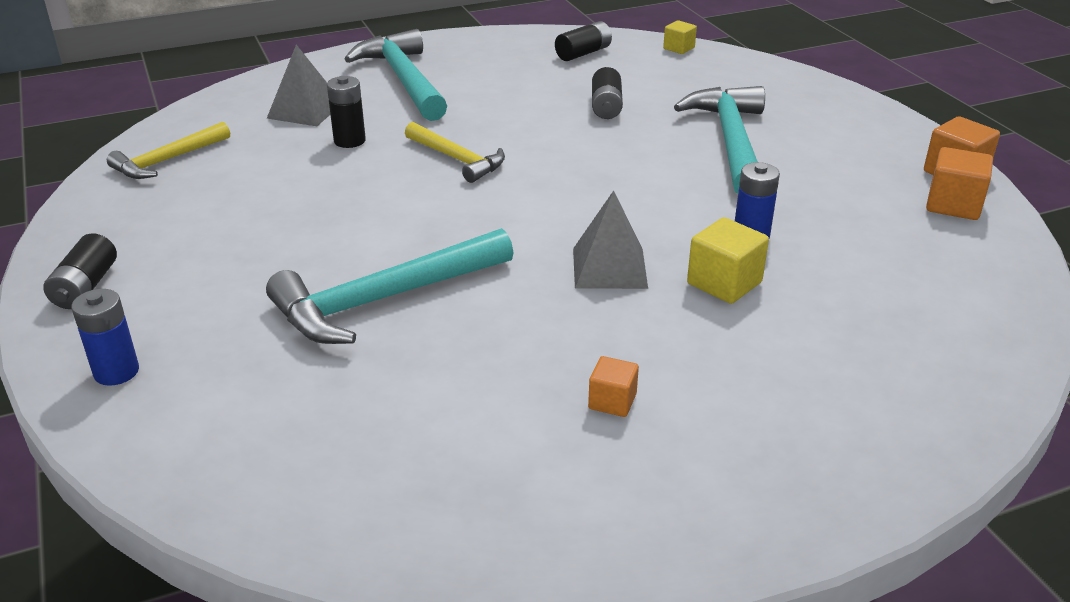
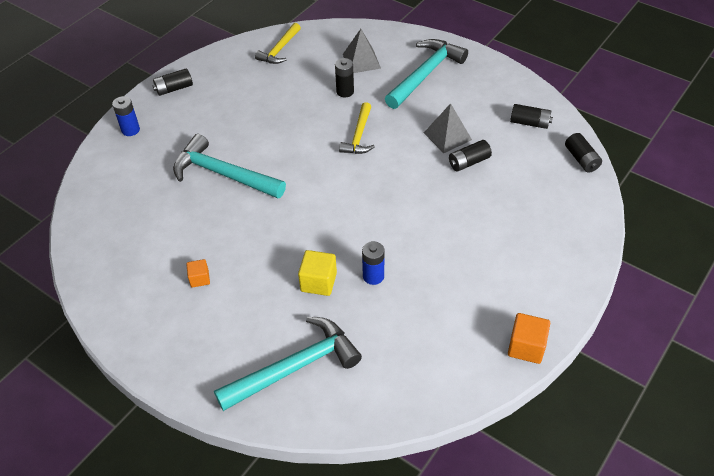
camera: 60 degrees right, 15 degrees up
yellow hammer [107,121,230,179] -> yellow hammer turned 75 degrees counterclockwise [255,23,301,64]
grey pyramid [573,191,648,289] -> grey pyramid moved to [424,103,472,153]
yellow cube [663,20,697,54] -> black battery [565,133,602,173]
turquoise hammer [674,86,765,194] -> turquoise hammer moved to [214,317,362,411]
orange cube [926,147,993,220] -> none

